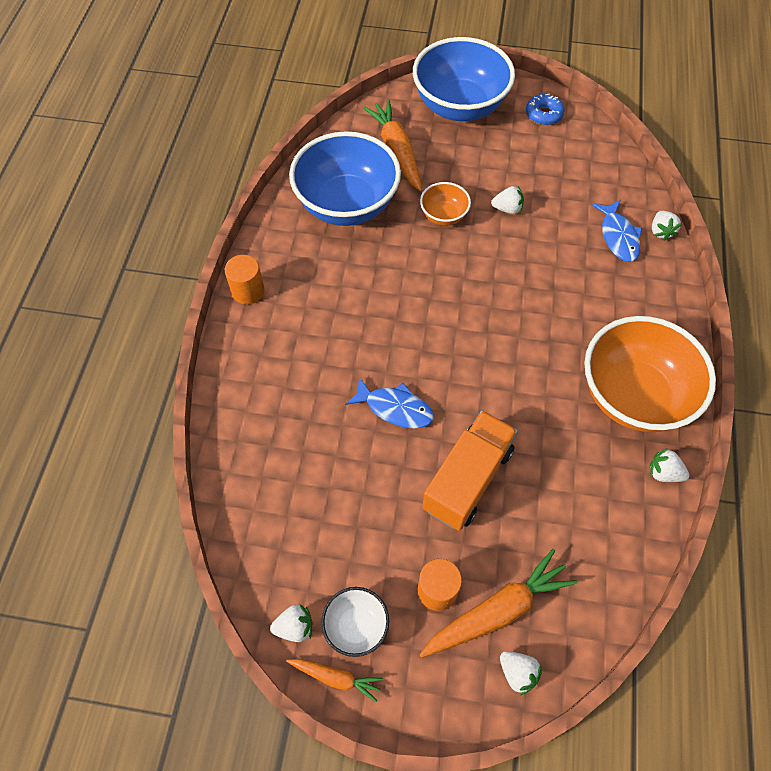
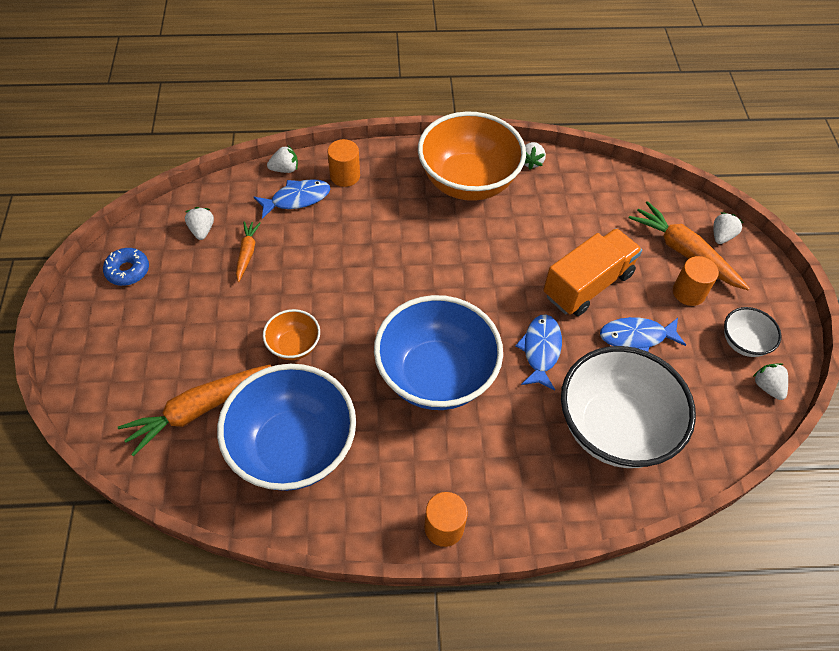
camera: 105 degrees left, 5 degrees down
orange carrot [286,659,383,702] -> orange carrot moved to [236,221,261,282]
blue bowl [413,37,515,121] -> blue bowl moved to [374,295,503,410]
orange truck [422,411,518,531] -> orange truck turned 120 degrees clockwise [543,228,642,316]
white strawberry [491,186,524,214] -> white strawberry moved to [185,207,214,240]
none -> orange cylinder [327,139,360,187]
none -> white bowl [561,346,696,468]
none -> blue fish [600,317,686,352]

